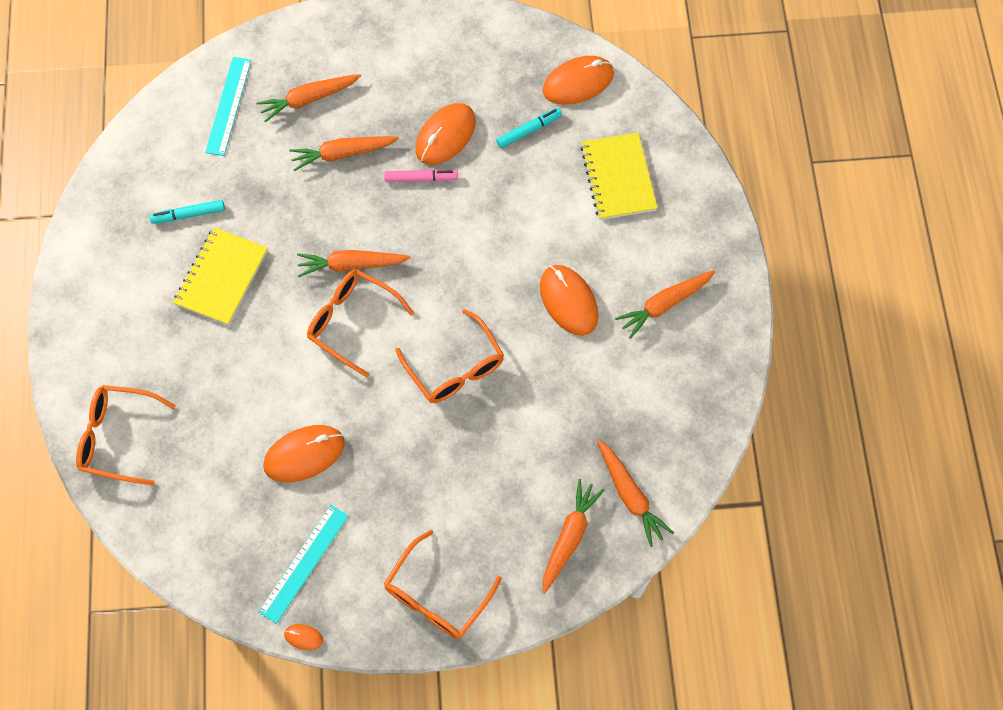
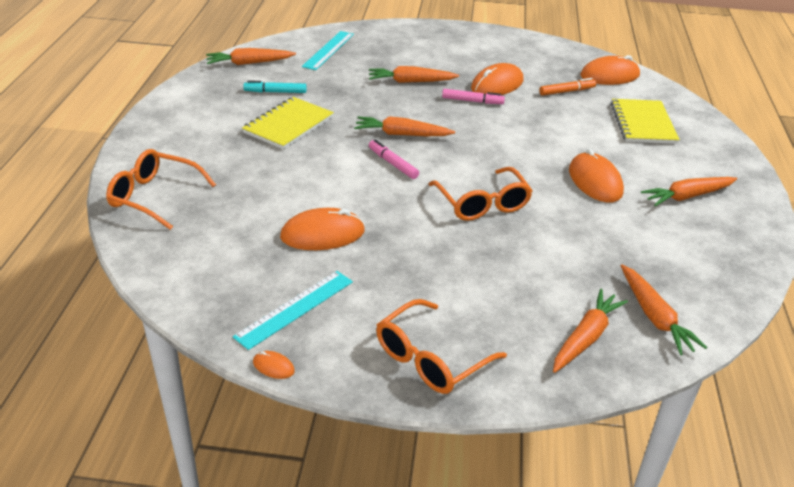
camera: 10 degrees right, 30 degrees down
orange carrot [256,74,361,123] -> orange carrot moved to [206,48,296,65]
orange glasses [307,270,414,377] -> pink marker [369,139,419,179]
turquoise marker [496,108,562,148] -> orange marker [539,78,596,96]

